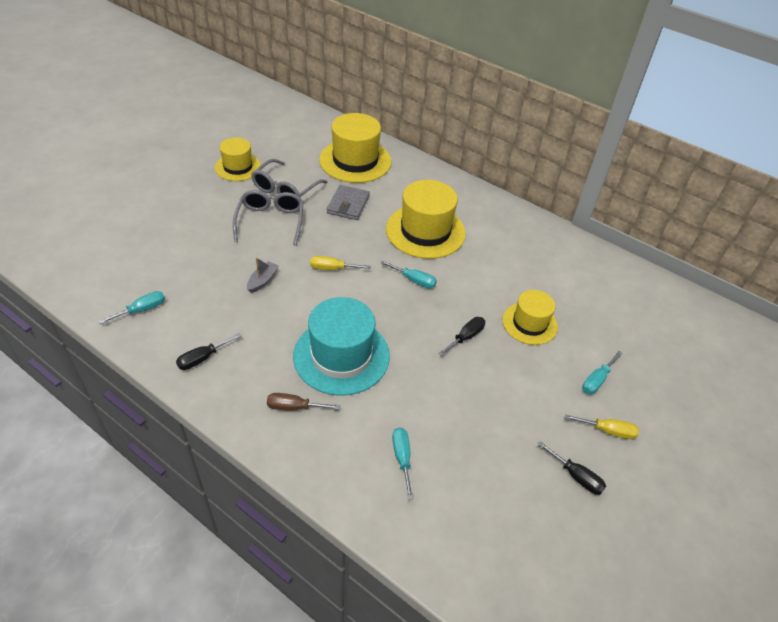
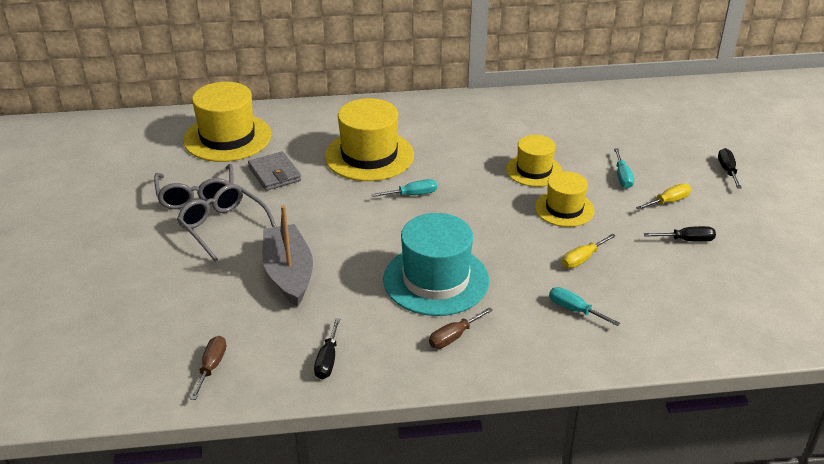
camera: 40 degrees left, 10 degrees down
turquoise screwdriver [99,291,165,324] -> brown screwdriver [190,336,226,400]
yellow hat [215,137,261,181] -> yellow hat moved to [535,171,595,227]
grey boat [247,257,278,293] -> grey boat [262,205,313,307], size x2.17
yellow screwdriver [310,256,371,270] -> yellow screwdriver moved to [562,233,616,268]
black screwdriver [438,317,485,356] -> black screwdriver moved to [718,148,742,189]

